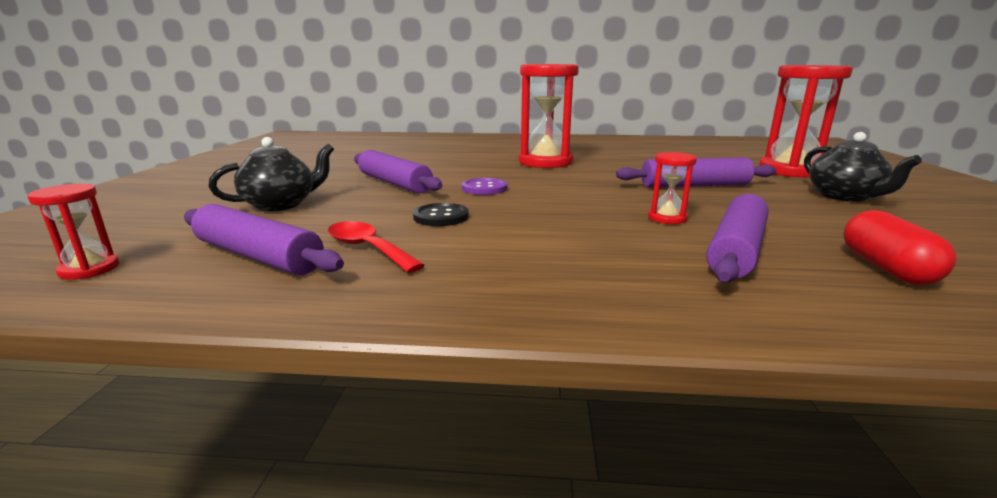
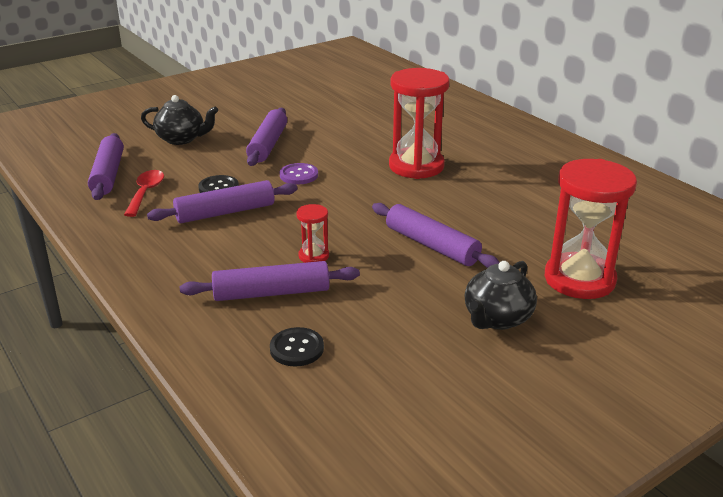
camera: 50 degrees right, 10 degrees up
red hourglass [28,184,119,280] -> none
red capsule [844,210,956,285] -> black button [270,327,324,367]
none -> purple rolling pin [147,180,297,223]

